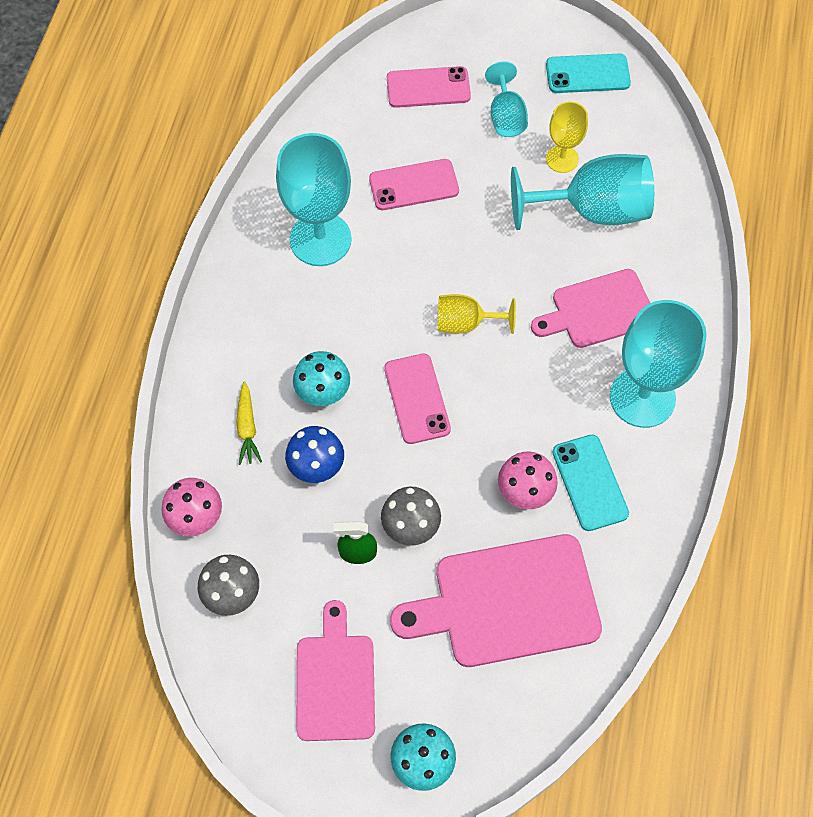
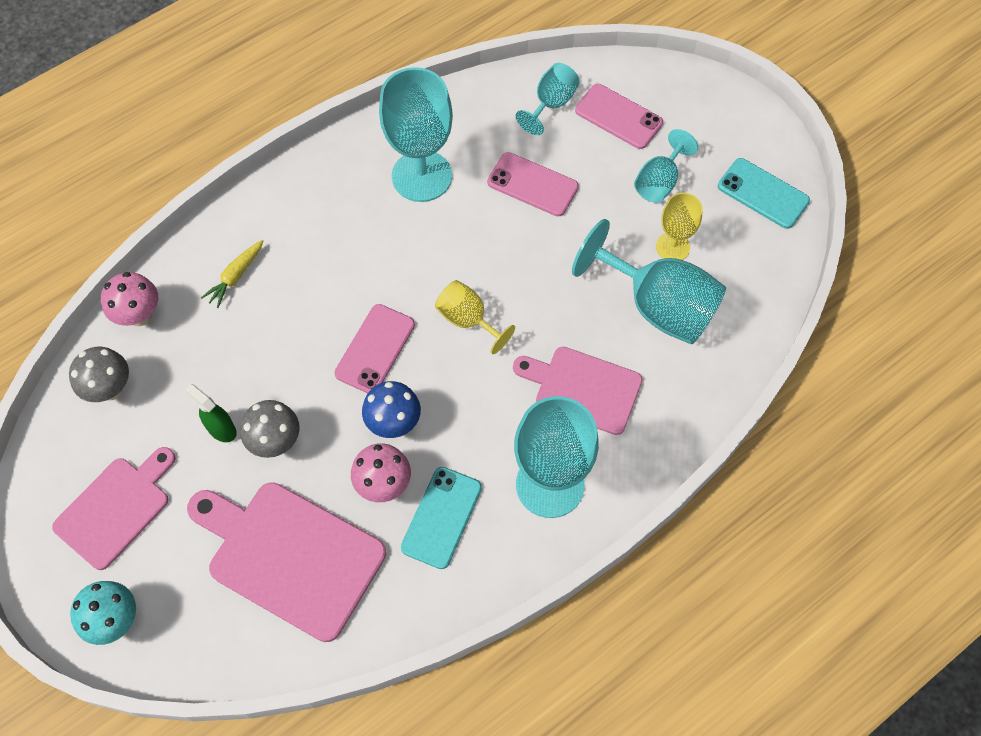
camera: 40 degrees right, 0 degrees up
blue mushroom [285,426,344,483] -> blue mushroom moved to [362,381,421,438]
turquoise mushroom [293,351,350,406] -> none
none -> turquoise goblet [516,63,580,135]

